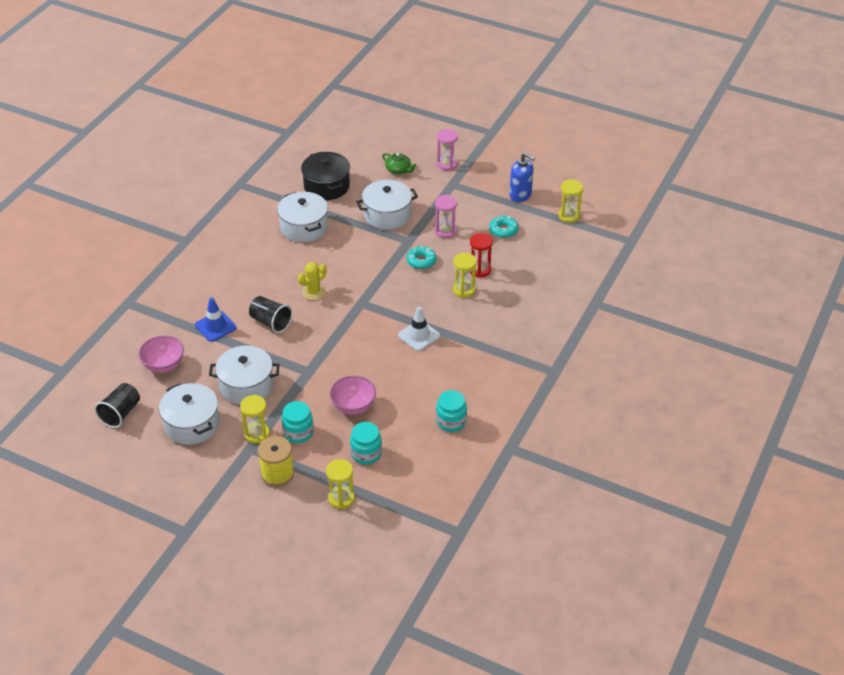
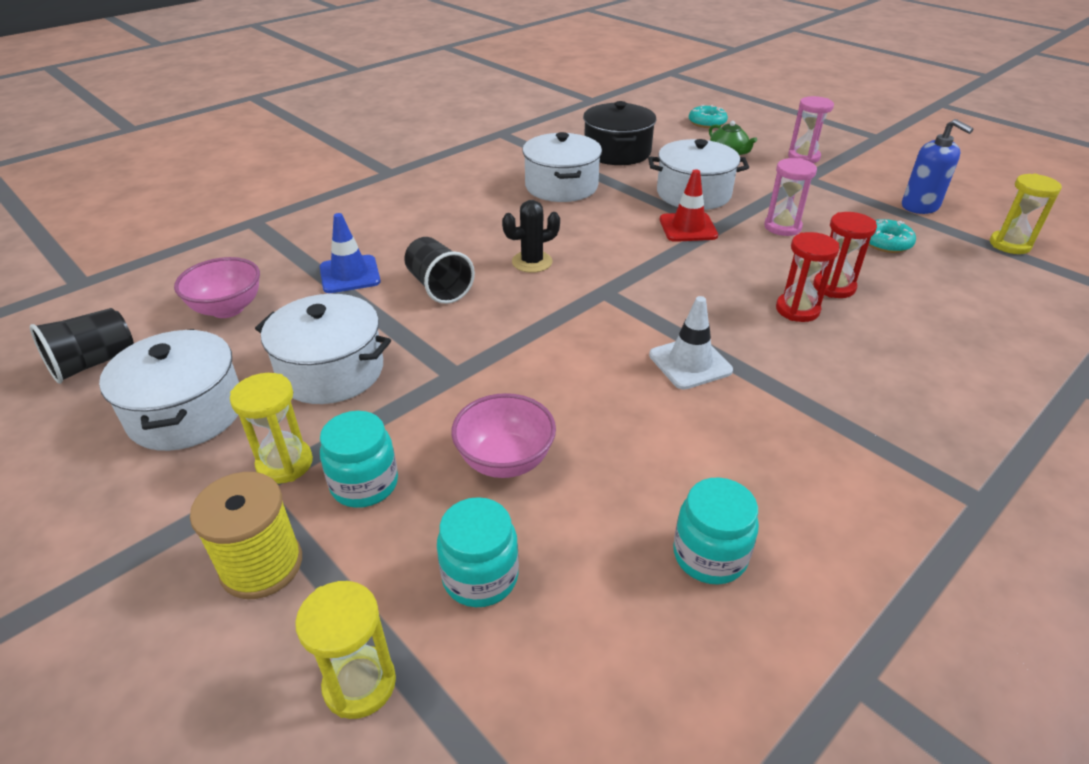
camera: 20 degrees right, 5 degrees down
yellow cactus [298,262,327,300] -> black cactus [502,200,560,273]
turquoise donut [407,245,436,269] -> turquoise donut moved to [689,105,728,128]
yellow hourglass [453,253,477,298] -> red hourglass [776,232,840,322]
none -> red traffic cone [660,169,718,242]

